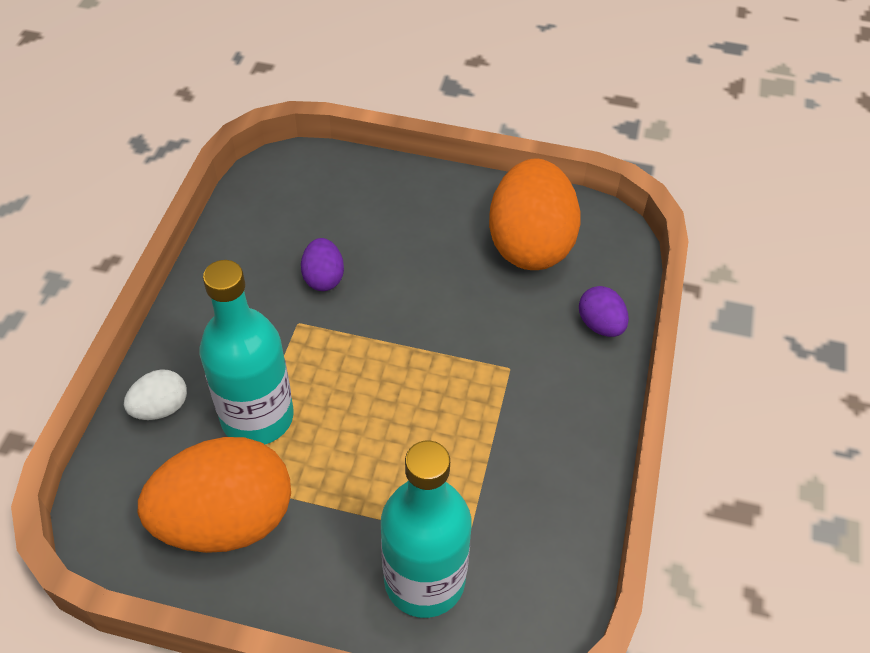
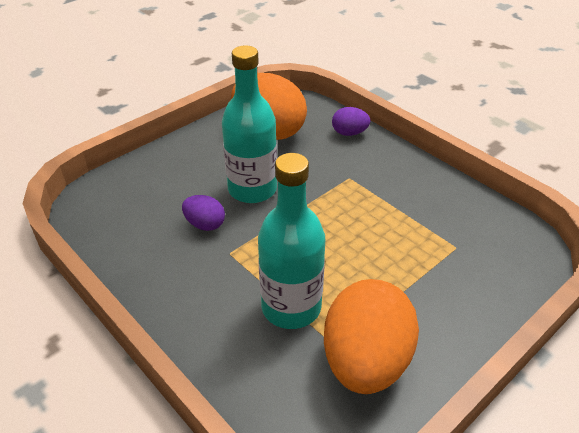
camera: 55 degrees left, 10 degrees down
white egg [124,369,187,420] -> none
turquoise bottle [381,440,472,618] -> turquoise bottle moved to [222,45,277,203]

